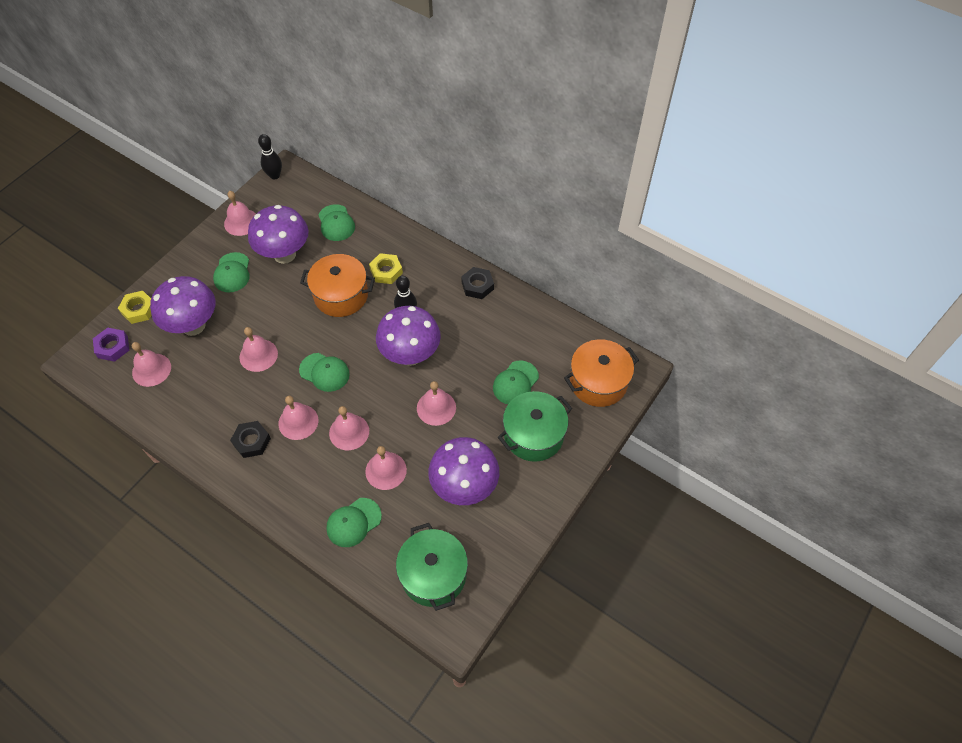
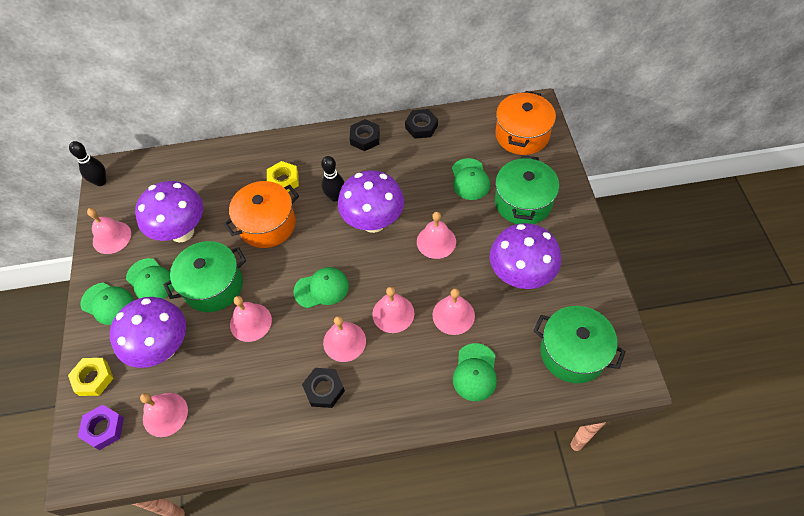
camera: 40 degrees left, 0 degrees up
green cap [318,204,355,241] -> green cap moved to [81,283,134,325]
none -> green pot [163,241,246,312]
none -> black nut [405,109,438,139]

